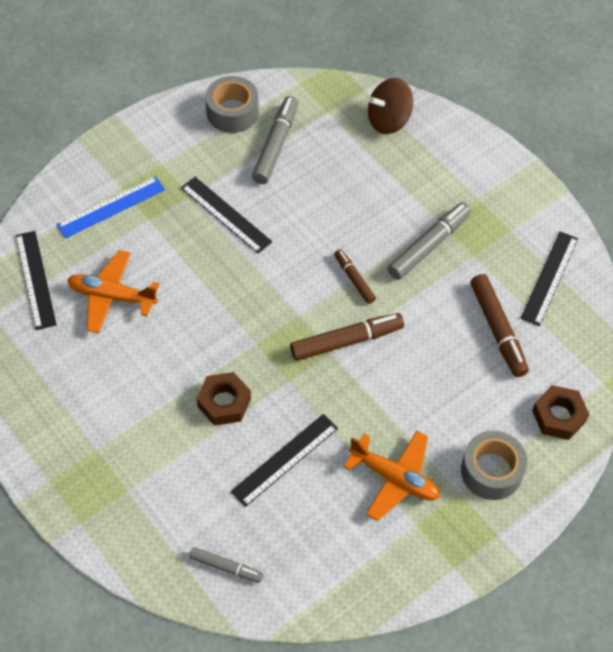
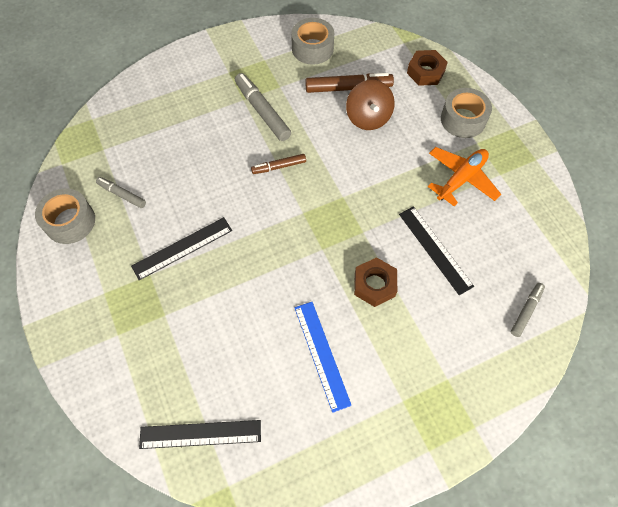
camera: 75 degrees left, 5 degrees up
blue ruler [57,176,165,238] -> blue ruler moved to [294,302,352,413]
orange plane [67,250,159,333] -> none
grey marker [252,96,298,184] -> grey marker [96,177,146,208], size x0.59
brown marker [290,313,404,361] -> none
brown spinning top [368,78,413,134] -> brown spinning top moved to [346,80,395,130]
black ruler [520,231,578,326] -> grey tape [291,18,334,65]

